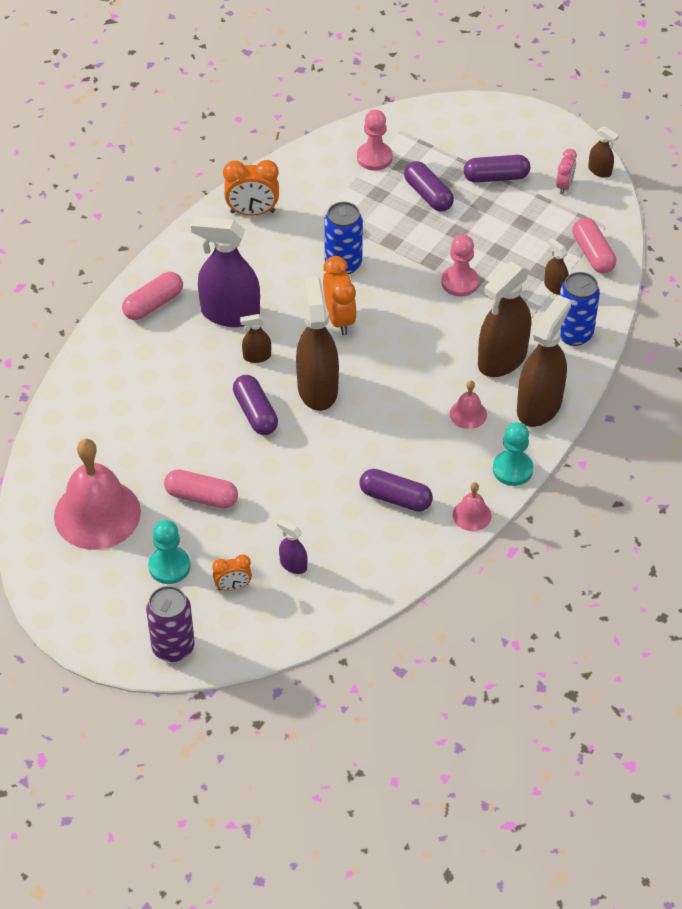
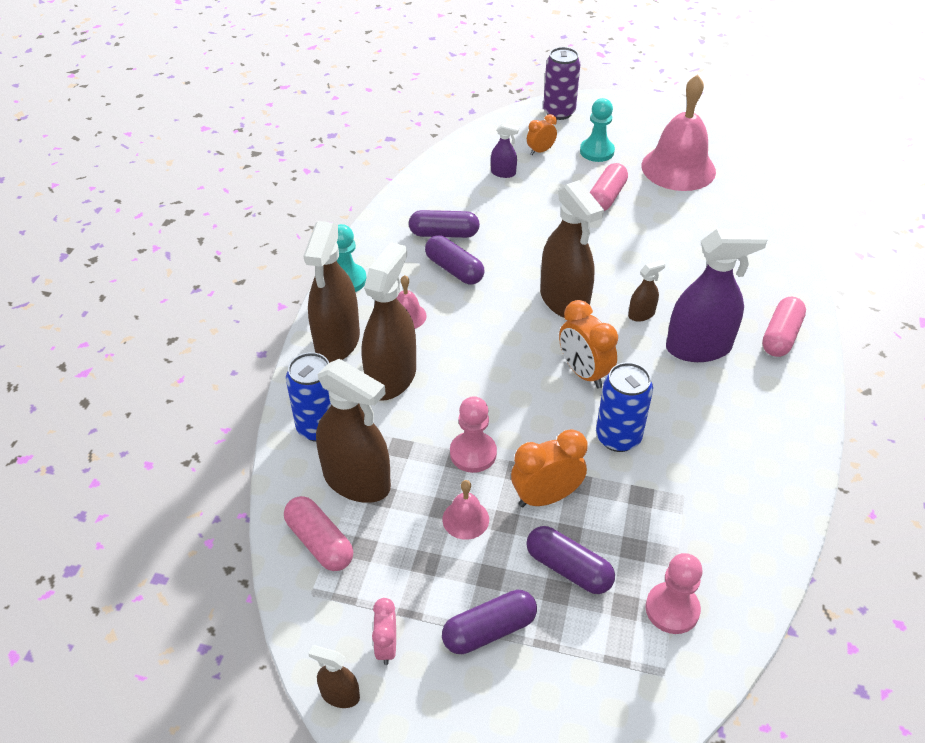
camera: 160 degrees right, 5 degrees down
pink capsule [164,469,238,509] -> pink capsule turned 60 degrees counterclockwise [590,163,628,211]
orange clock [223,160,279,216] -> orange clock moved to [511,429,587,507]
purple capsule [233,375,278,435] -> purple capsule moved to [425,235,484,285]
pink bell [453,482,492,531] -> pink bell moved to [443,480,489,540]
brown spray bottle [544,238,569,295] -> brown spray bottle [316,359,391,503], size x2.18

